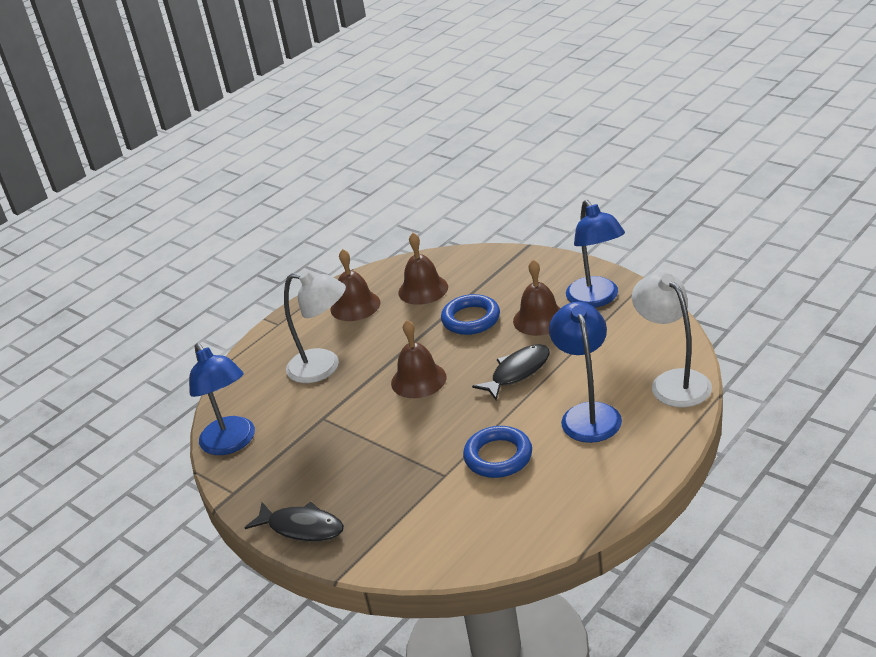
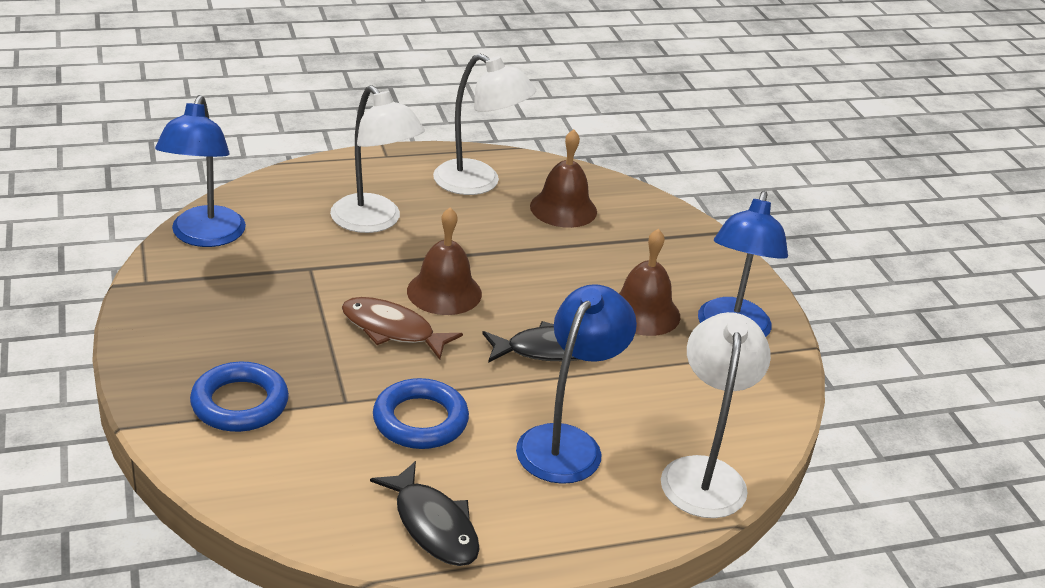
camera: 25 degrees right, 0 degrees up
black fish [244,502,344,542] -> black fish moved to [370,461,480,566]
brown bell [331,249,380,321] -> white lamp [433,53,536,195]
blue ring [441,294,500,335] -> blue ring moved to [190,362,289,432]
none -> brown fish [342,297,463,360]

